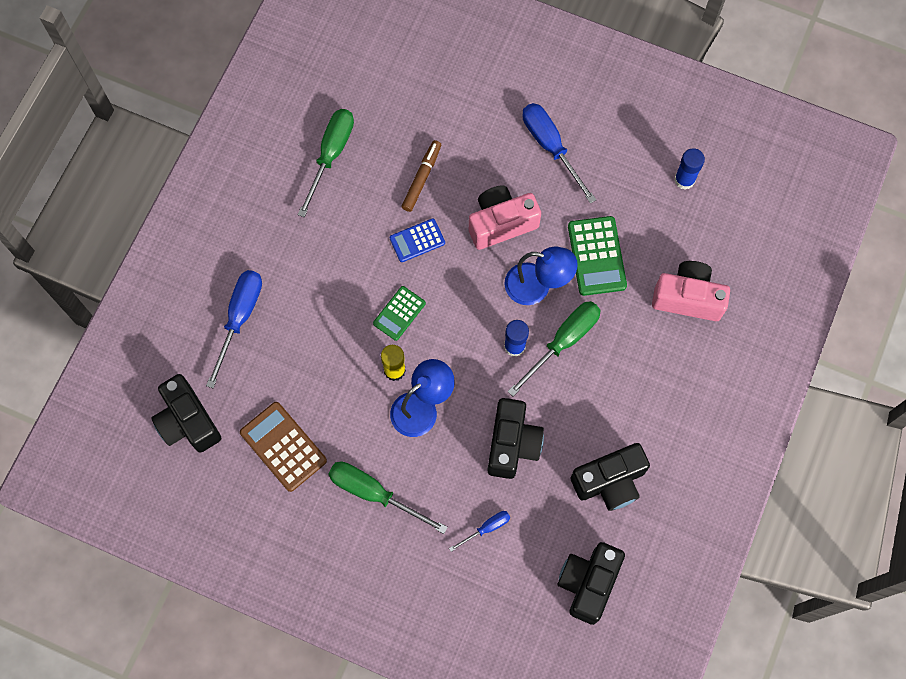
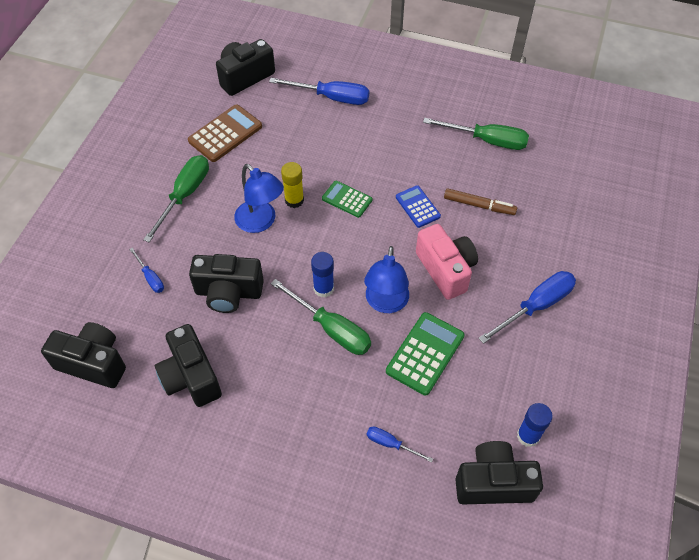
camera: 85 degrees right, 15 degrees down
green calculator [568,216,627,296] -> green calculator turned 135 degrees clockwise [386,312,465,396]
pink camera [652,261,730,321] -> blue screwdriver [367,426,433,463]
none -> black camera [455,441,543,504]

